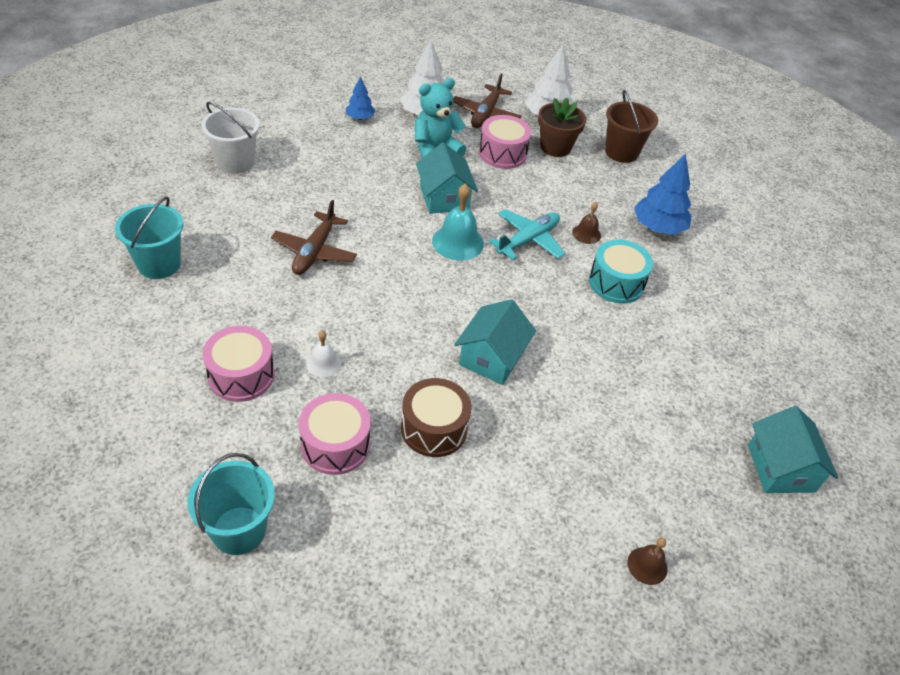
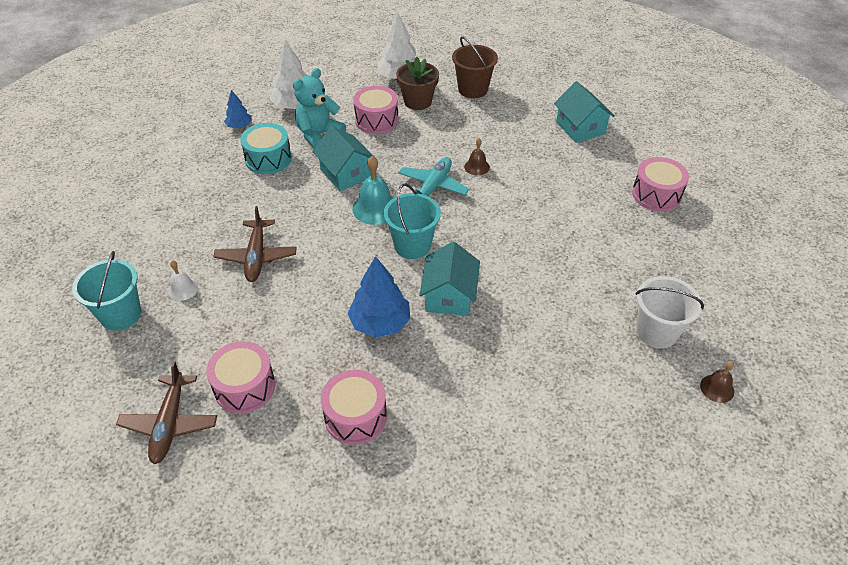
camera: 15 degrees left, 0 degrees up
turquoise bucket [188,453,275,555] -> turquoise bucket moved to [384,183,441,259]
white bucket [201,102,260,174] -> white bucket moved to [636,276,704,349]
white bell [306,331,341,377] -> white bell moved to [168,260,198,301]
brown drum [401,378,472,457] -> none
brown plane [453,73,522,128] -> brown plane moved to [116,361,217,464]
turquoise drum [589,239,653,303] -> turquoise drum moved to [240,123,292,174]
brown bell [627,537,667,585] -> brown bell moved to [700,361,734,403]
blue tree [634,154,691,235] -> blue tree moved to [347,256,410,338]
turquoise house [748,406,838,493] -> turquoise house moved to [554,81,615,143]
none -> pink drum [632,157,689,212]

